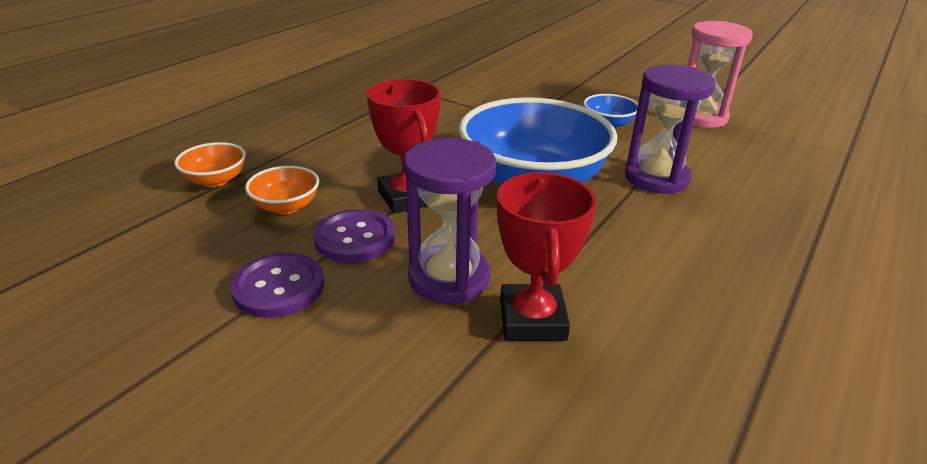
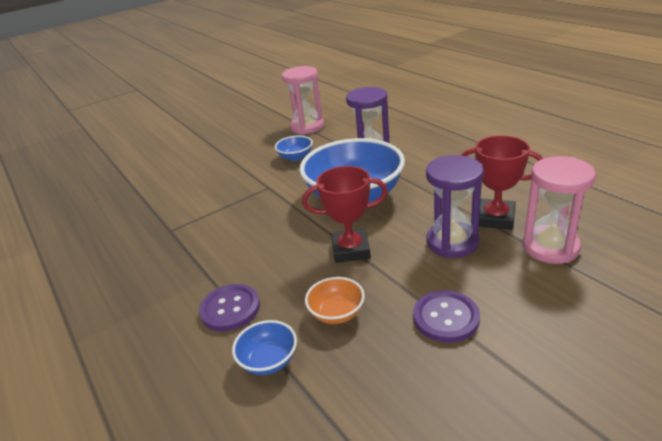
camera: 65 degrees left, 0 degrees up
orange bowl [174,142,246,187] -> blue bowl [232,320,297,375]
purple button [313,209,395,263] -> purple button moved to [199,284,260,331]
none -> pink hourglass [523,156,596,264]

